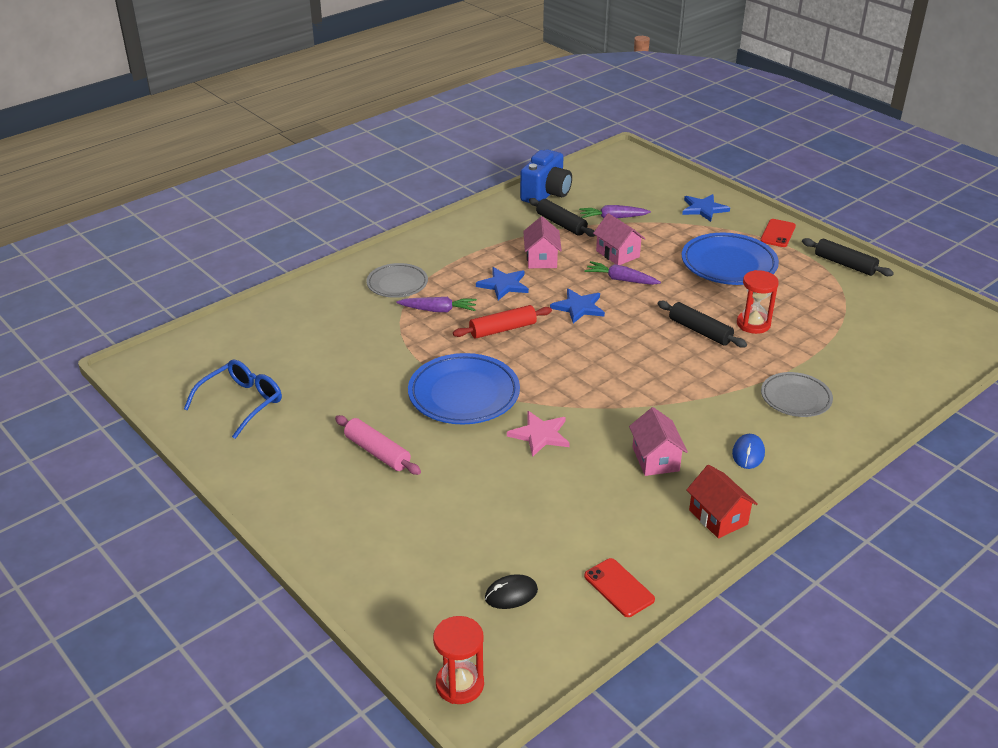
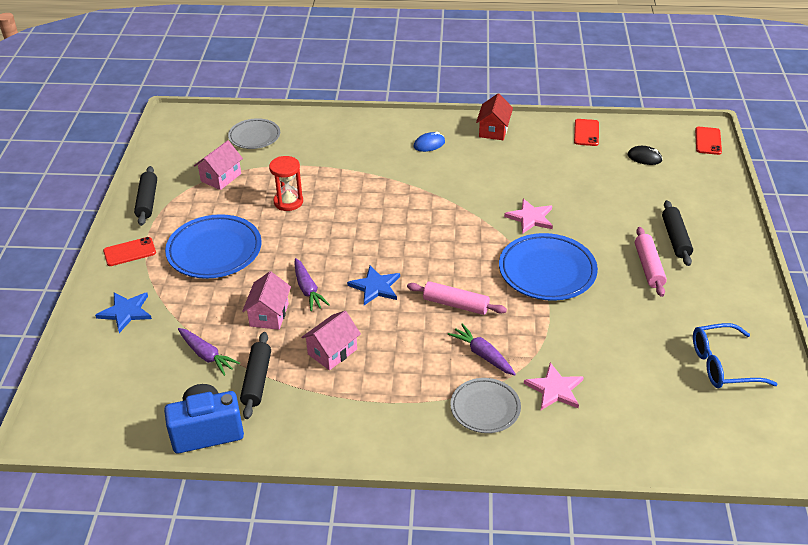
camera: 135 degrees left, 5 degrees up
red hourglass [433,616,484,704] -> red phone [695,127,722,155]
red rolling pin [453,305,552,339] -> pink rolling pin [407,281,507,315]
blue star [476,267,529,300] -> none
pink house [629,407,688,476] -> pink house moved to [194,140,243,190]
black rolling pin [658,301,747,348] -> black rolling pin moved to [662,200,693,266]
grey plate [761,372,833,417] -> grey plate moved to [228,118,280,149]
none -> pink star [524,363,584,410]

